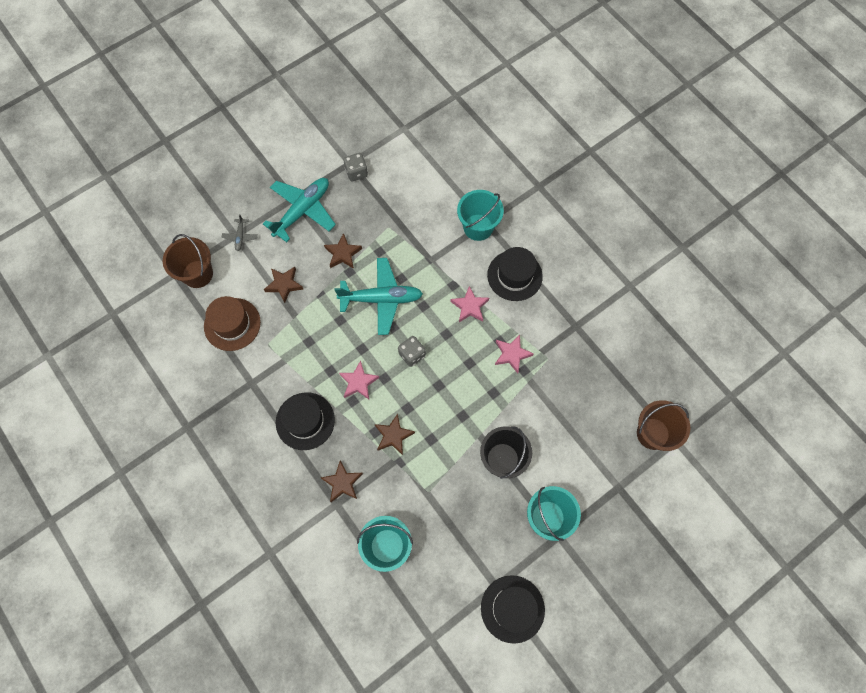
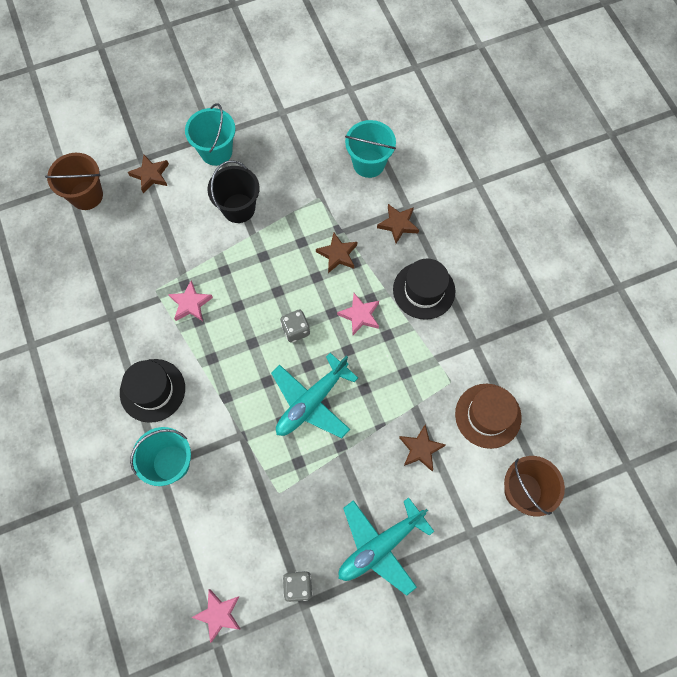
camera: 165 degrees left, 0 degrees up
grey plane [222,214,258,251] -> none
brown star [324,233,362,269] -> brown star moved to [128,155,169,193]
turquoise plane [334,258,423,335] -> turquoise plane turned 60 degrees counterclockwise [271,353,358,438]
pink star [450,286,489,322] -> pink star moved to [191,589,241,643]
black hat [481,575,545,644] -> none

